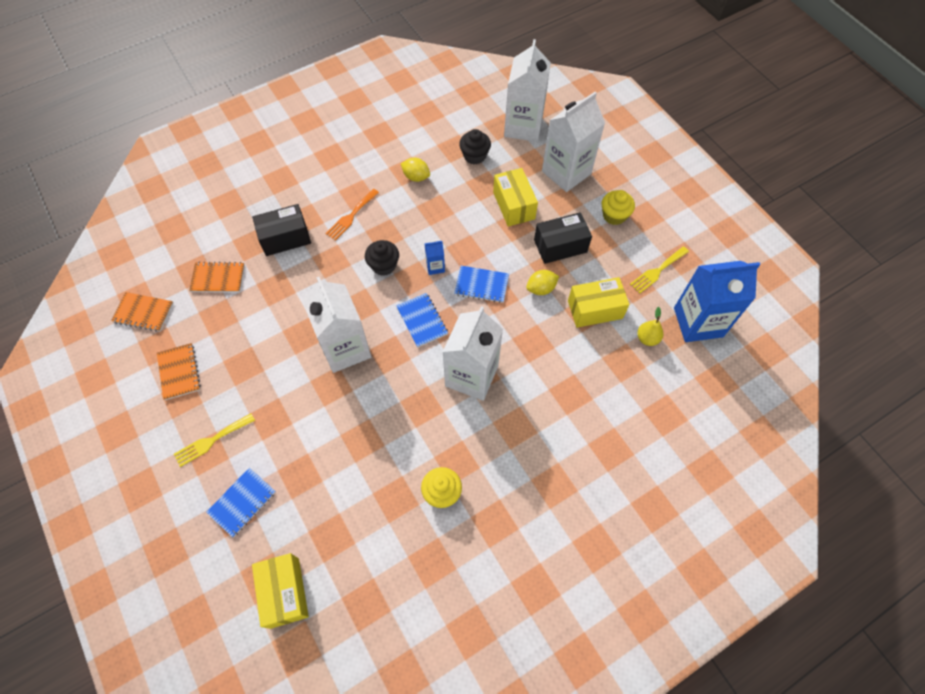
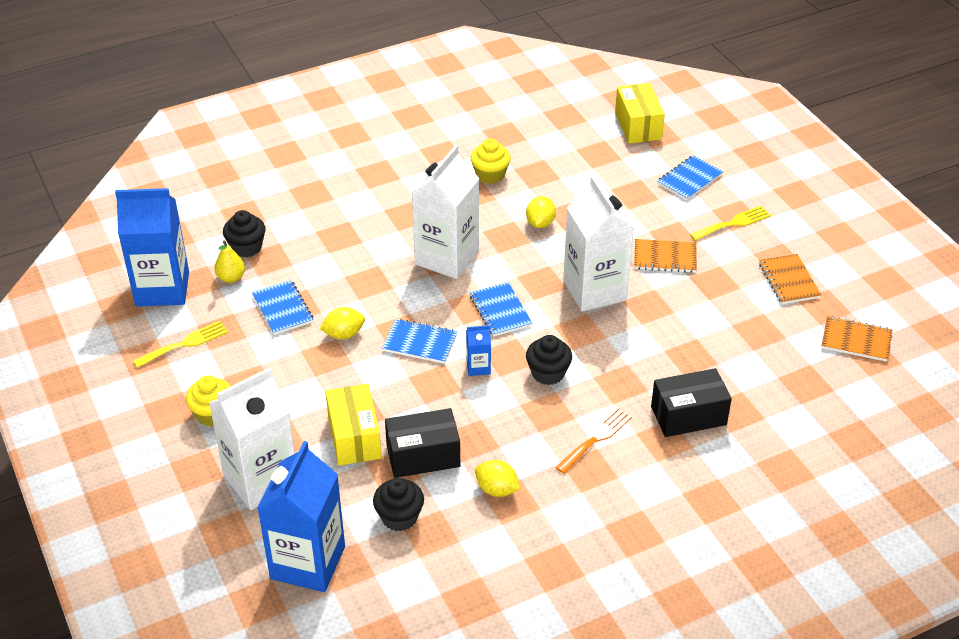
camera: 175 degrees left, 20 degrees down
orange notebook [189,262,245,292] -> orange notebook moved to [634,239,697,273]
white carton [504,39,551,142] -> blue carton [257,441,345,592]
black box [534,212,592,264] -> black box moved to [385,408,460,478]
yellow box [568,277,630,328] -> blue notebook [252,280,313,335]
none -> black cupcake [223,210,265,257]
none -> yellow lemon [526,196,556,228]

